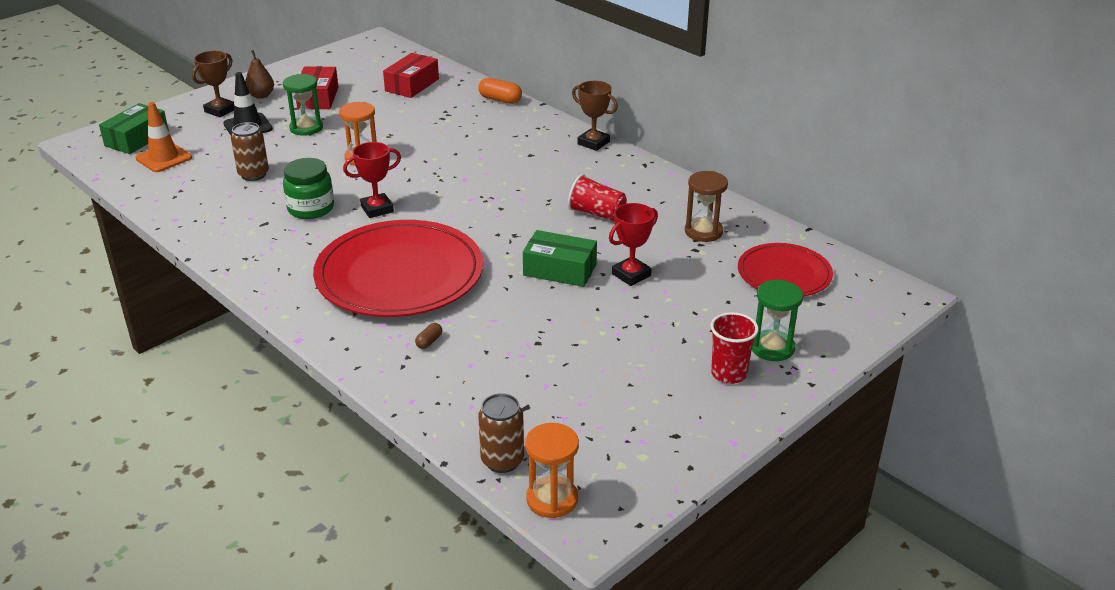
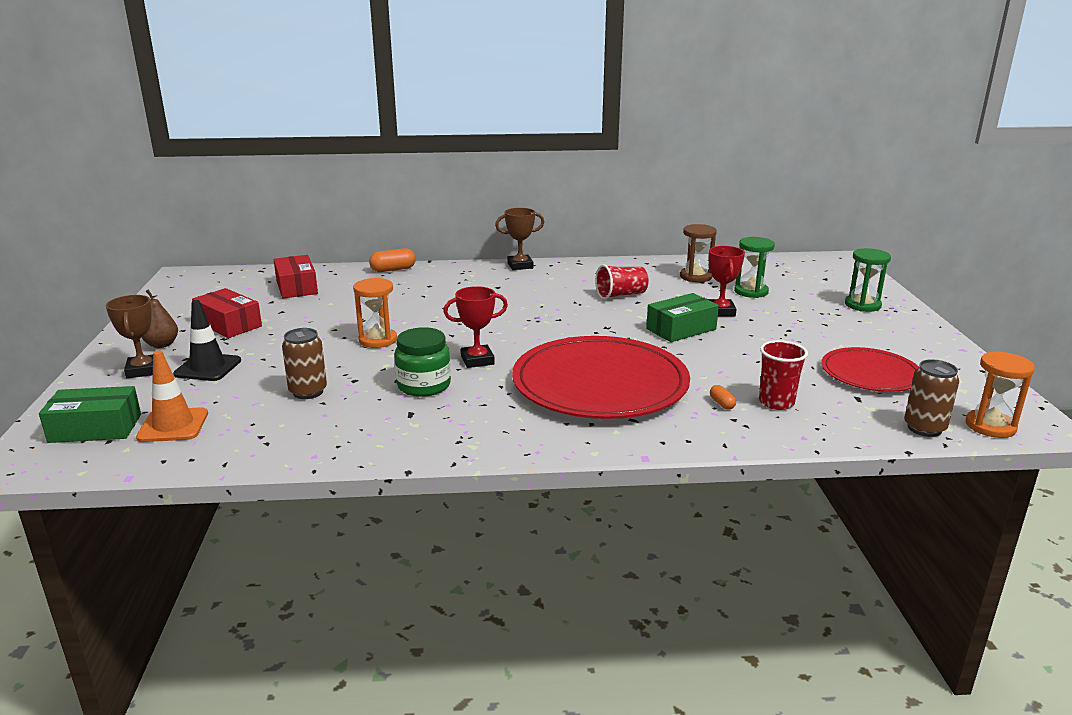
camera: 50 degrees left, 10 degrees down
green box [99,103,169,154] -> green box turned 75 degrees counterclockwise [39,386,141,443]
green hourglass [283,74,323,136] -> green hourglass moved to [734,237,775,298]
red trophy [343,142,401,218] -> red trophy turned 60 degrees clockwise [444,286,508,368]
brown capsule [415,323,442,349] -> orange capsule [710,385,736,410]
red cup [710,312,759,384] -> red cup moved to [759,340,808,410]
red plate [738,243,833,296] -> red plate moved to [821,347,919,392]

